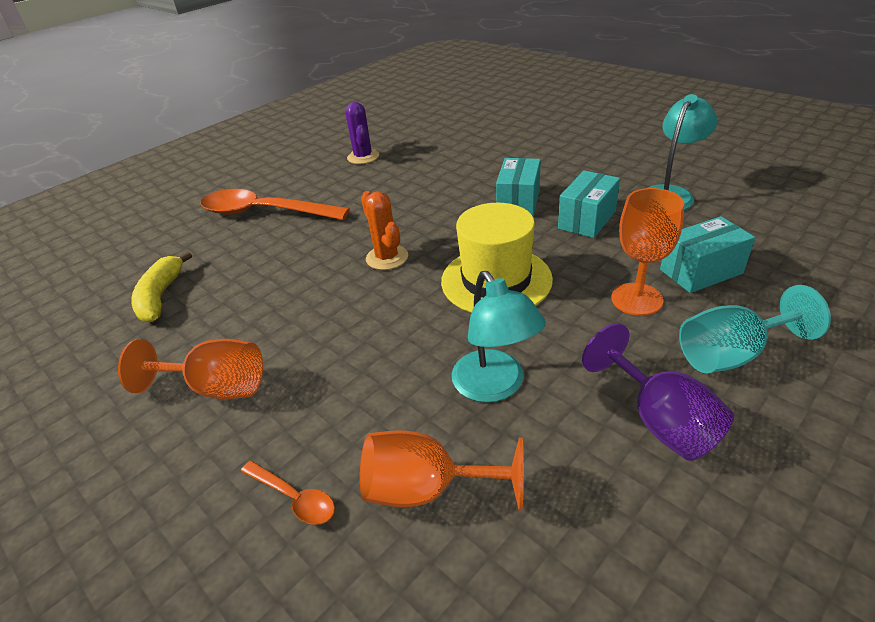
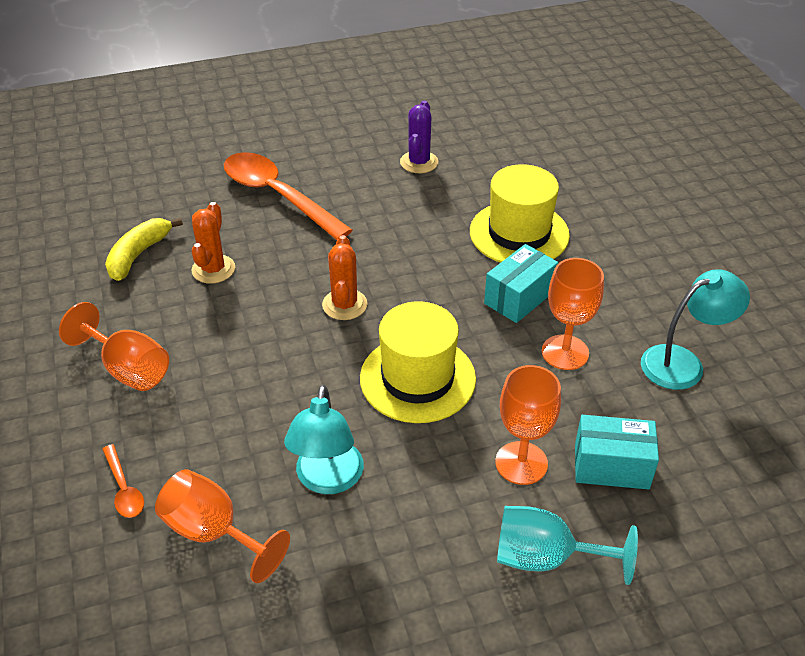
camera: 25 degrees right, 5 degrees up
turquoise box [558,170,620,238] -> orange goblet [542,258,604,370]
purple goblet [582,323,734,461] -> none
none -> orange cactus [191,202,235,284]
none -> yellow hat [470,164,570,263]

